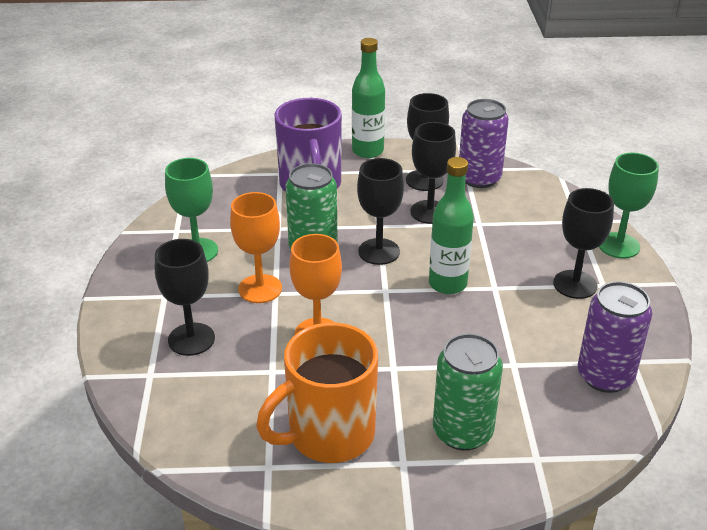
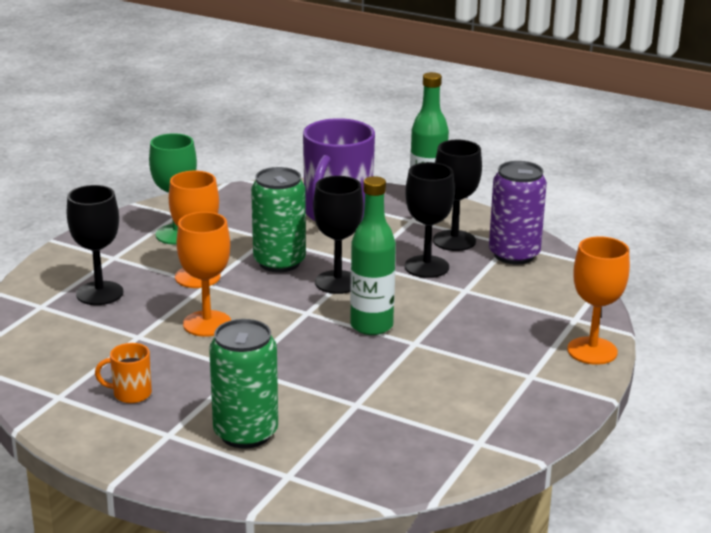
camera: 30 degrees right, 10 degrees down
orange mug [256,323,378,463] -> orange mug [95,343,152,403], size x0.43
black goblet [553,188,614,299] -> none
purple can [578,281,652,393] -> none
green goblet [599,152,659,259] -> orange goblet [567,236,630,365]

